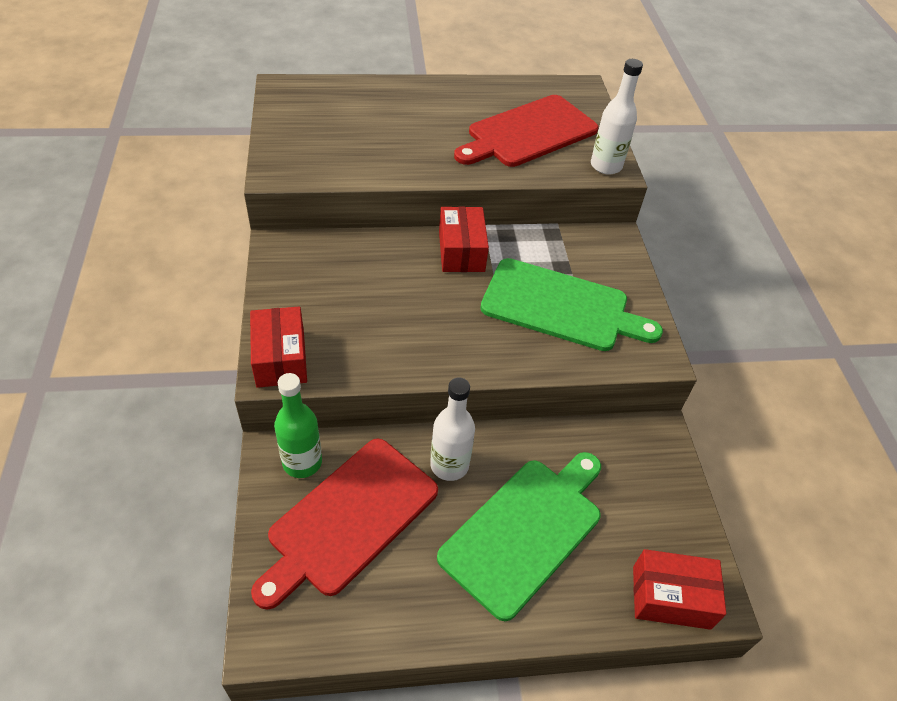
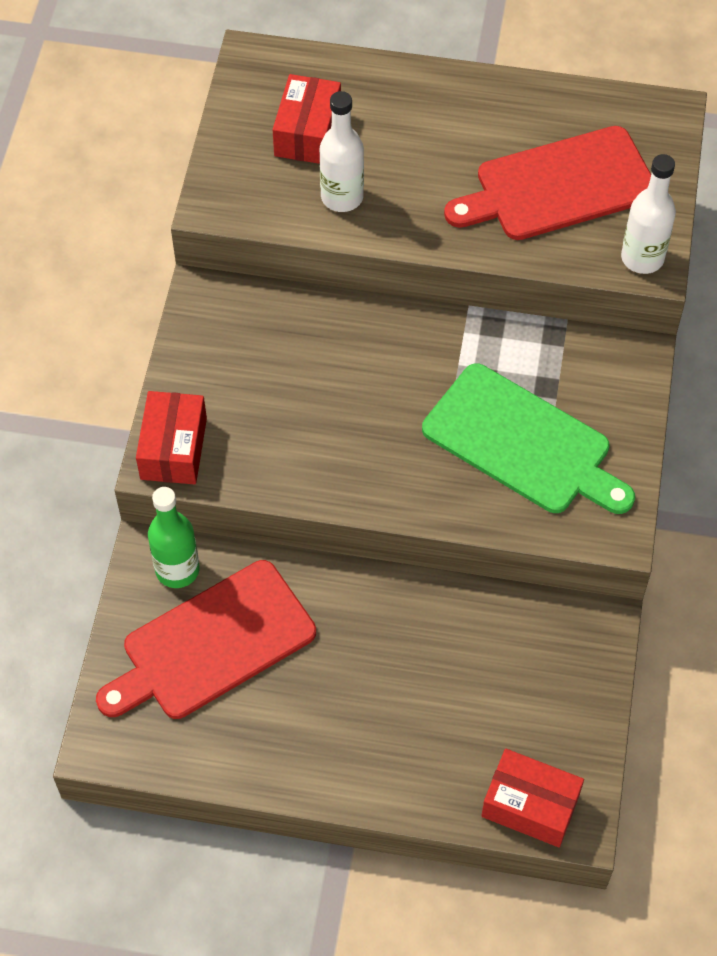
camera: 20 degrees right, 10 degrees up
white bottle [430,377,475,481] -> white bottle moved to [320,91,364,212]
green cutting board [437,452,601,621] -> none
red box [439,207,489,272] -> red box moved to [273,74,341,164]

